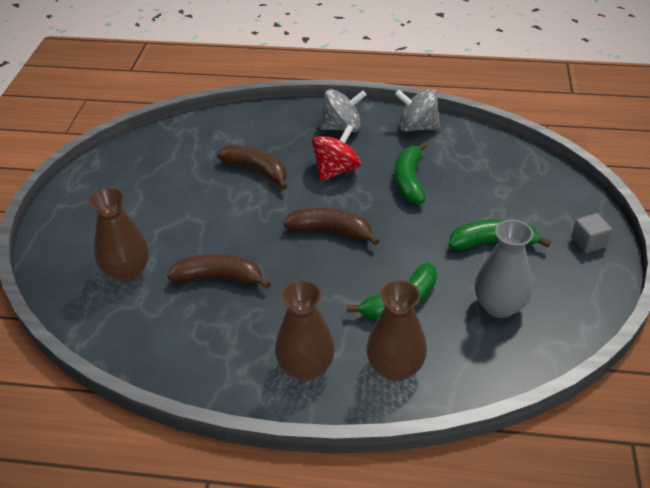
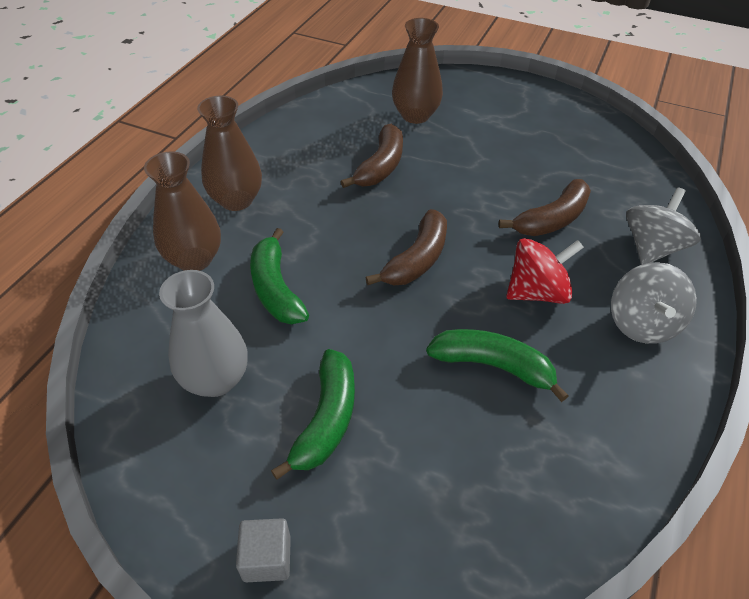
camera: 105 degrees right, 5 degrees up
red spinning top [312,125,361,181] -> red spinning top turned 75 degrees counterclockwise [506,238,584,304]
grey spinning top [395,89,440,132] -> grey spinning top moved to [626,188,701,265]

